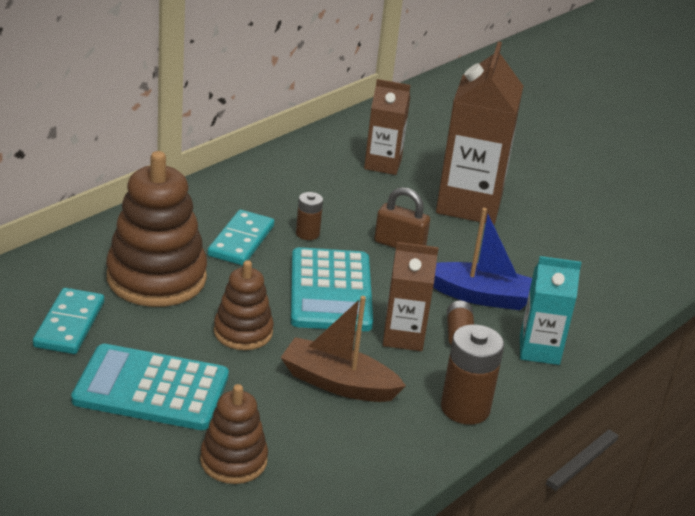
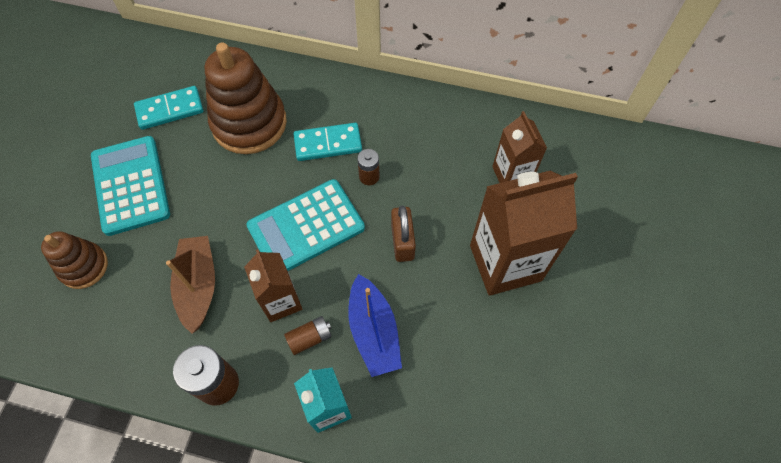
camera: 65 degrees right, 30 degrees up
brown stacking toy [214,260,274,350] -> none

